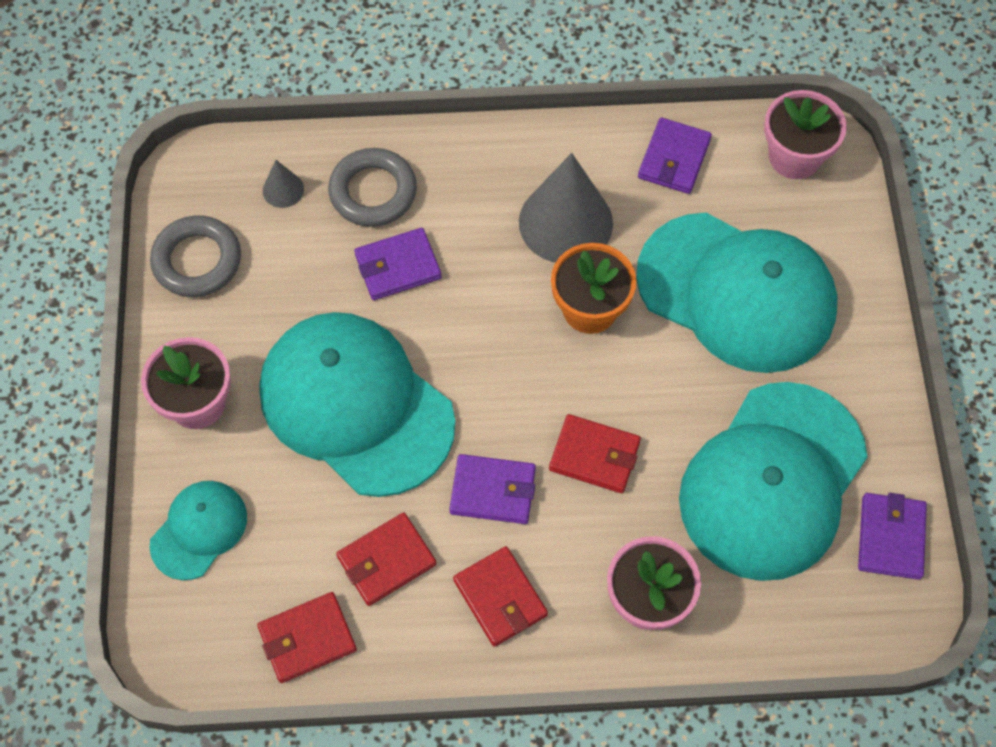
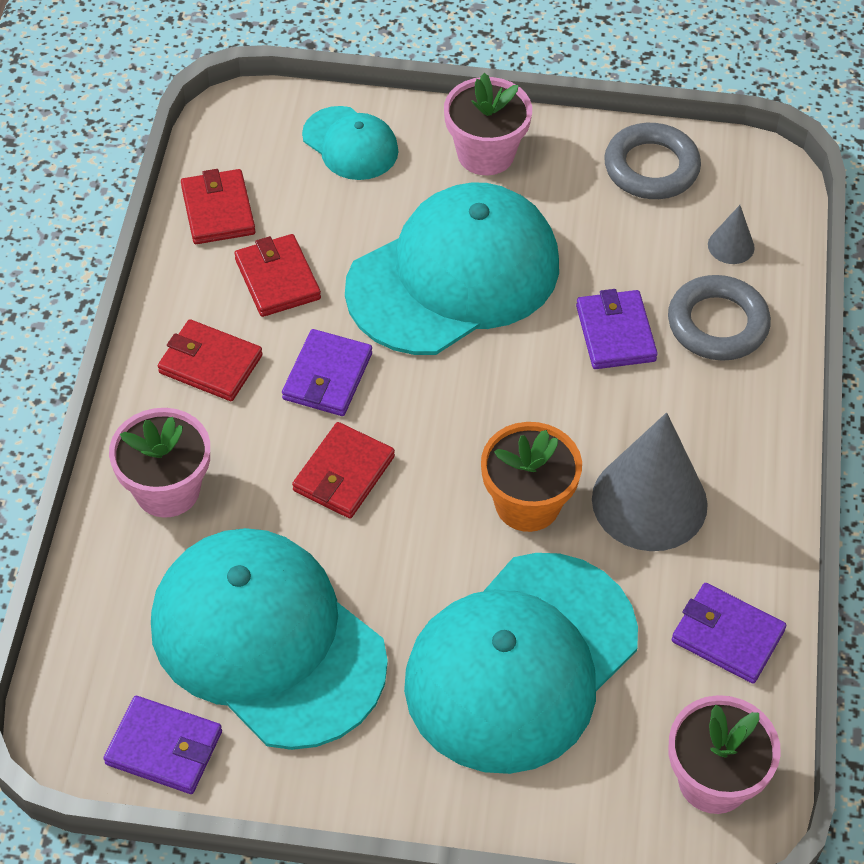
camera: 100 degrees right, 10 degrees down
red wallet [453,546,548,647] -> red wallet turned 45 degrees clockwise [158,319,263,401]

